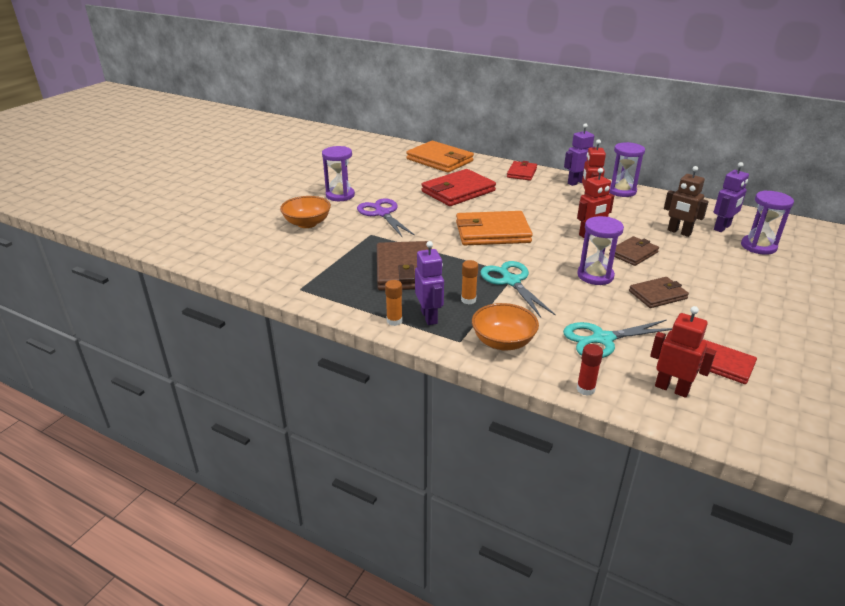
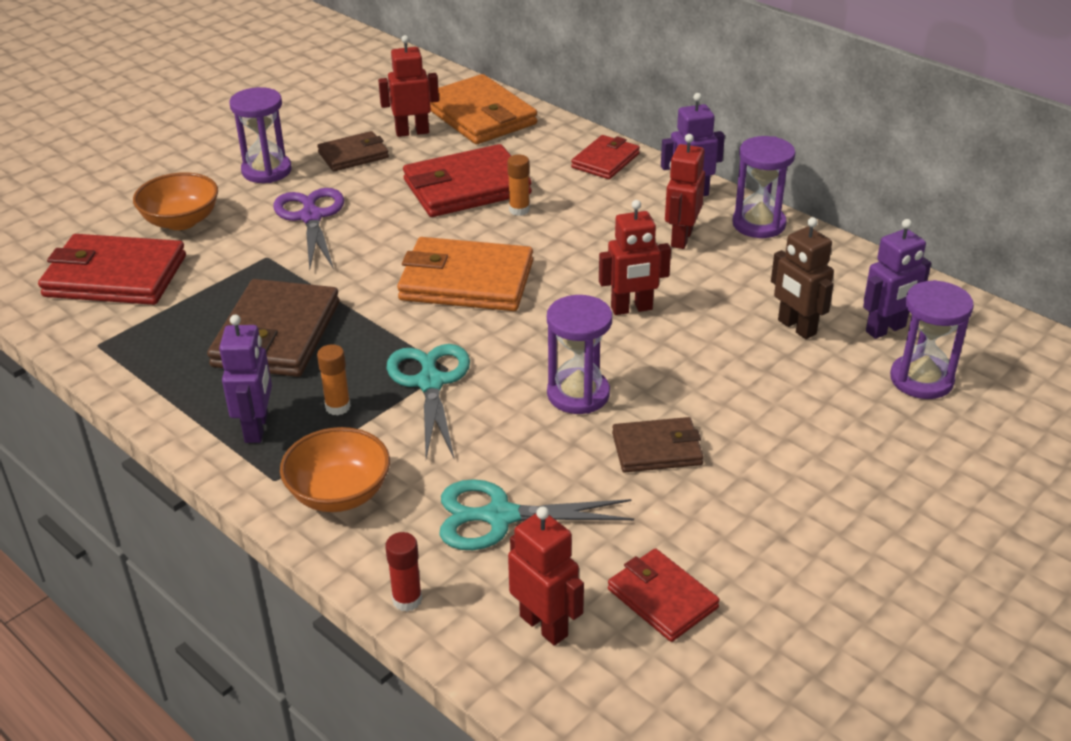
camera: 15 degrees right, 5 degrees up
orange glue stick [385,280,403,326] -> orange glue stick moved to [507,154,530,216]
brown wallet [609,236,659,266] -> brown wallet moved to [317,131,389,171]
none -> red wallet [38,234,186,305]
none -> red robot [378,35,439,137]

